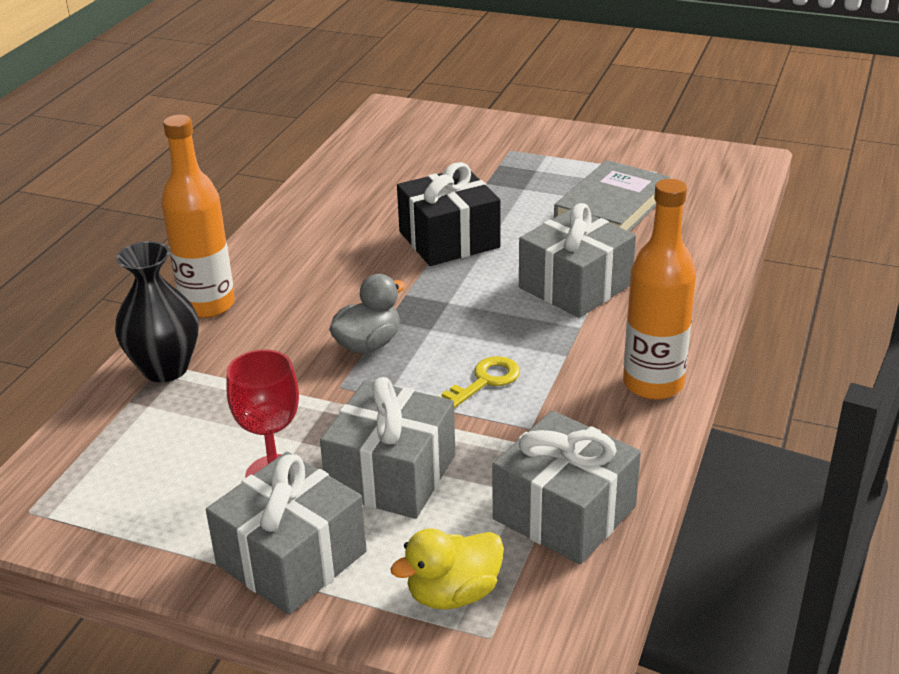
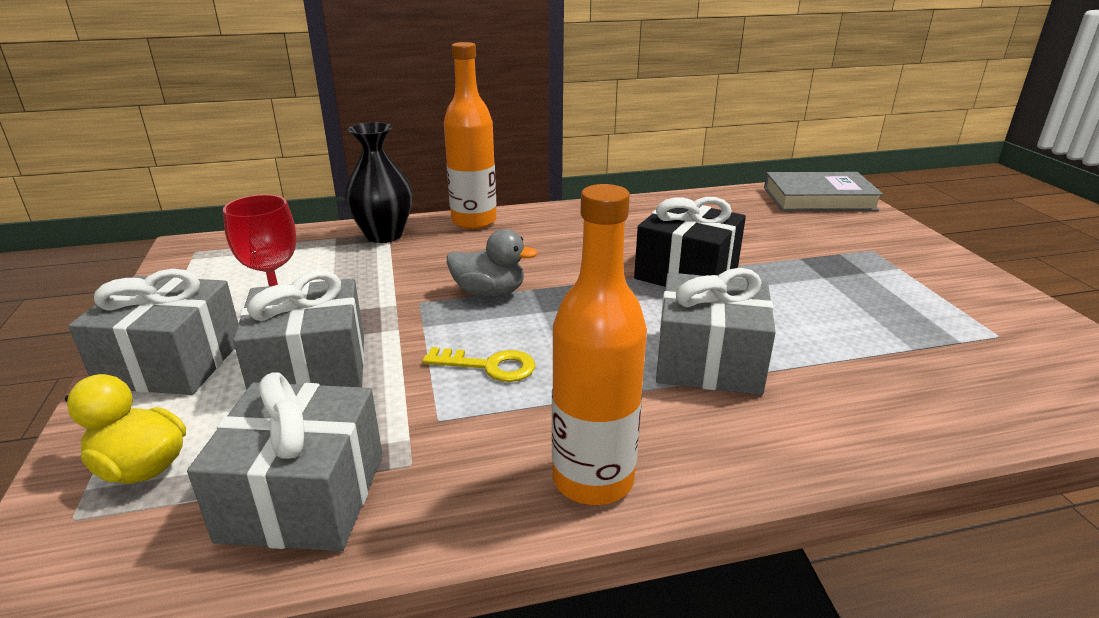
camera: 55 degrees right, 5 degrees down
grey book [554,160,670,232] -> grey book moved to [764,172,883,211]

